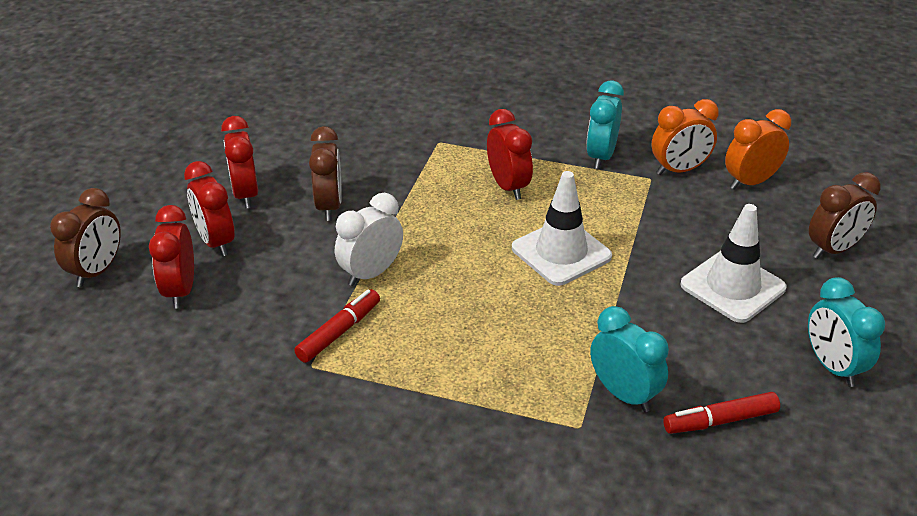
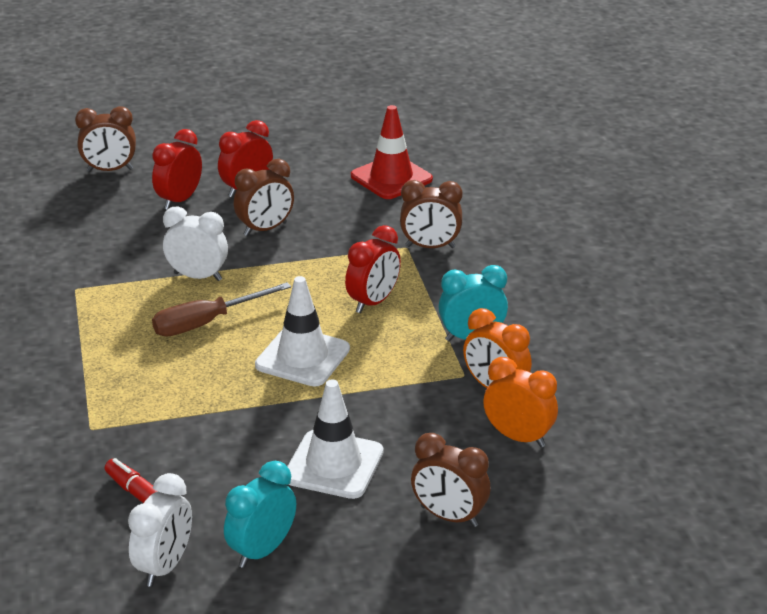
camera: 60 degrees right, 5 degrees down
red clock [149,205,194,309] -> none
red marker [294,289,380,363] -> none
turquoise clock [590,306,669,412] -> none
none -> white clock [128,473,192,587]
none -> brown screwdriver [152,282,291,337]
none -> red traffic cone [351,105,433,199]
none -> brown clock [400,180,463,248]

